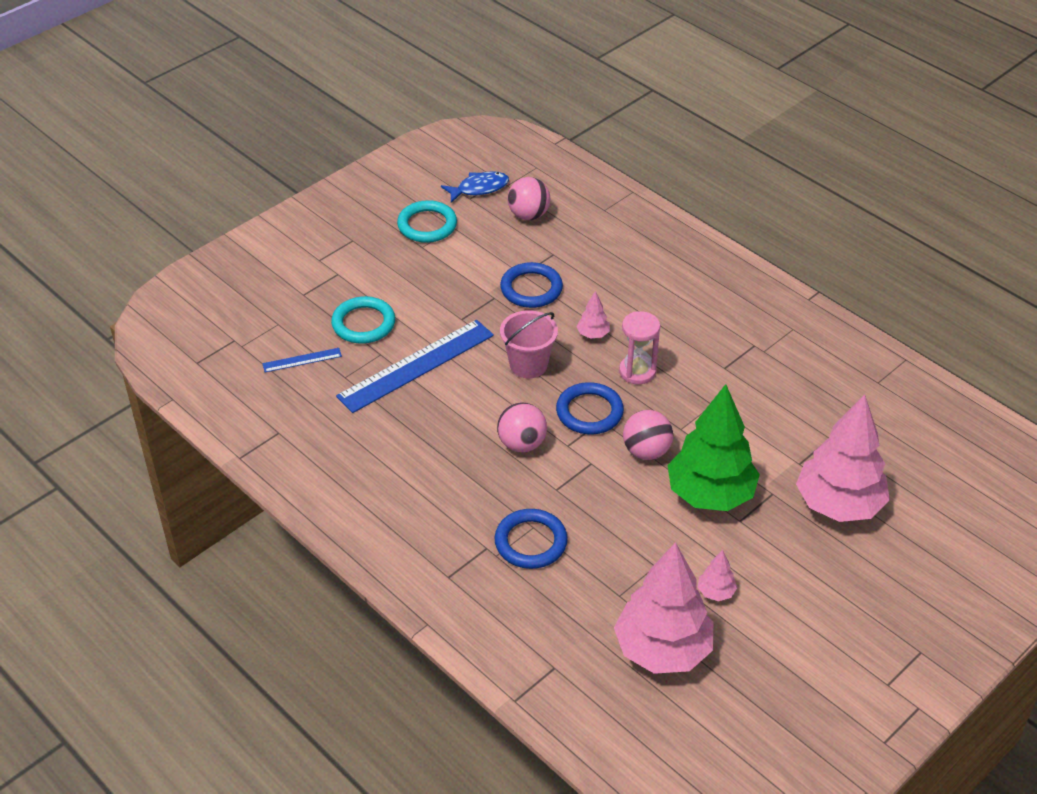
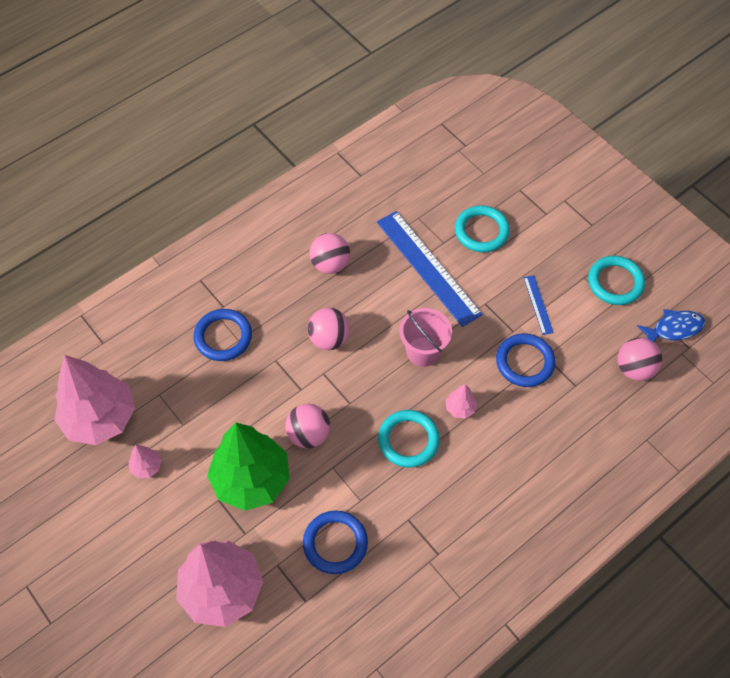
camera: 95 degrees right, 15 degrees up
blue ruler [262,348,342,373] -> blue ruler moved to [523,275,554,335]
blue fish [441,171,509,203] -> blue fish turned 90 degrees counterclockwise [637,309,705,342]
blue ring [556,382,624,434] -> blue ring moved to [303,511,368,574]
pink hourglass [619,311,660,384] -> turquoise ring [378,410,440,468]
none -> pink ball [310,233,350,274]

